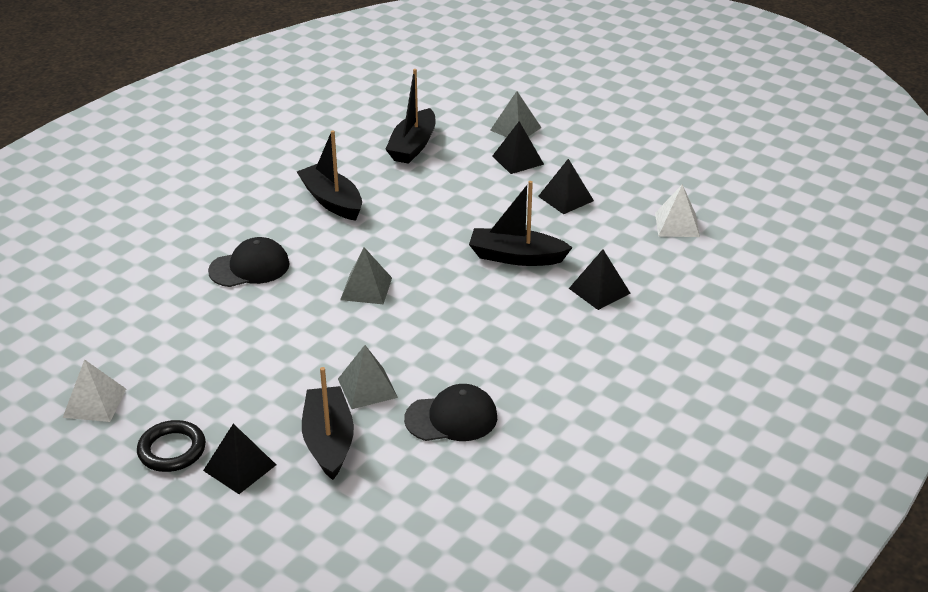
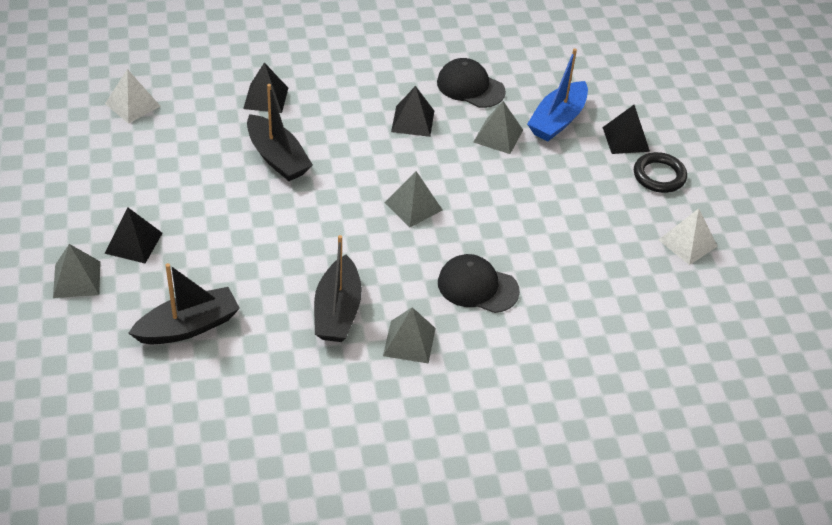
camera: 140 degrees left, 10 degrees up
black boat [302,367,354,480] -> blue boat [527,49,588,141]
black pyramid [538,159,594,214] -> black pyramid moved to [391,86,434,137]
none -> grey pyramid [383,307,436,364]

